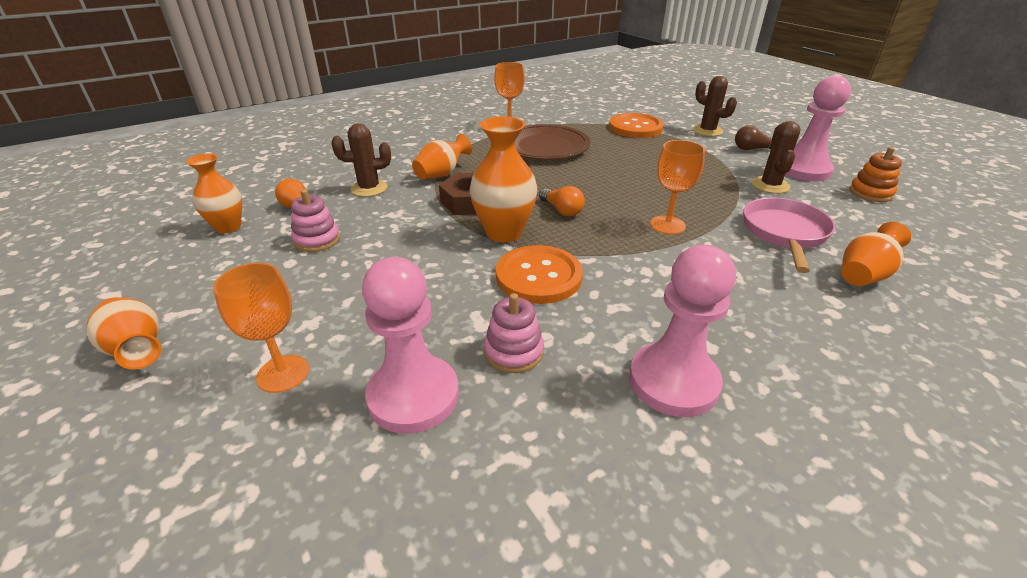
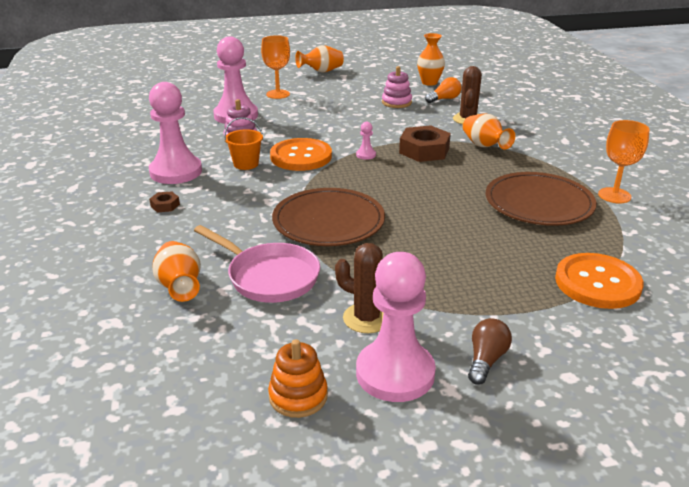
camera: 110 degrees right, 5 degrees down
orange vase [469,116,537,242] -> pink pawn [356,122,376,160]
orange light bulb [539,186,585,216] -> none
orange goblet [650,140,705,234] -> brown plate [272,188,385,246]
brown cactus [693,76,737,136] -> none
none -> brown nut [149,191,180,212]
none -> orange bucket [224,117,263,170]

